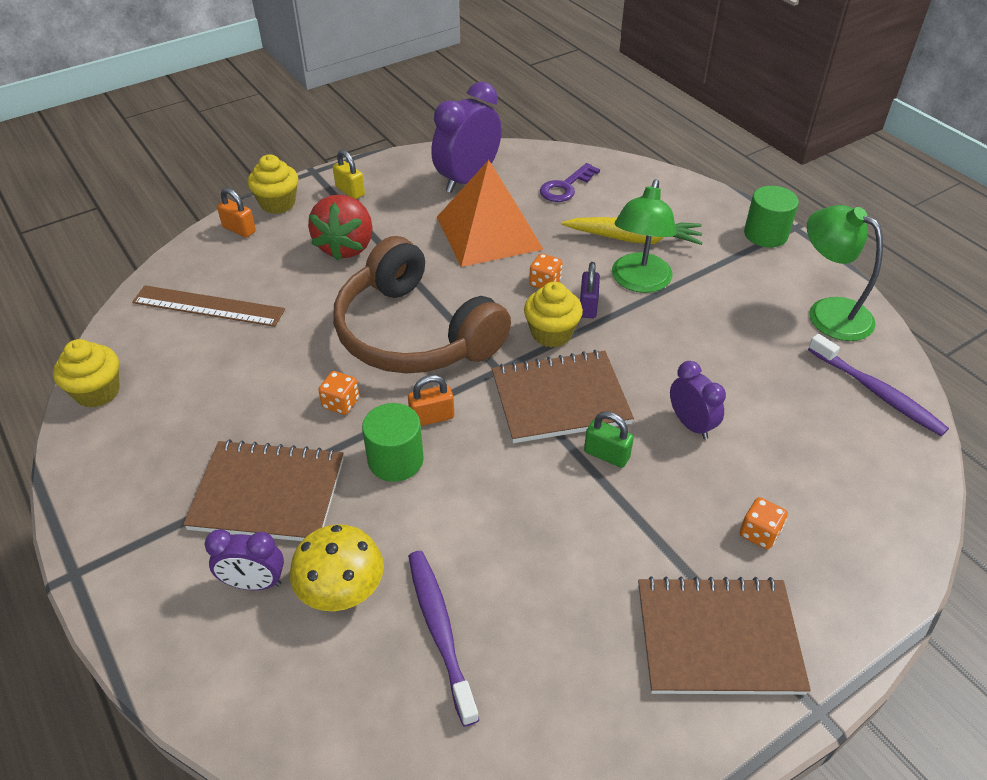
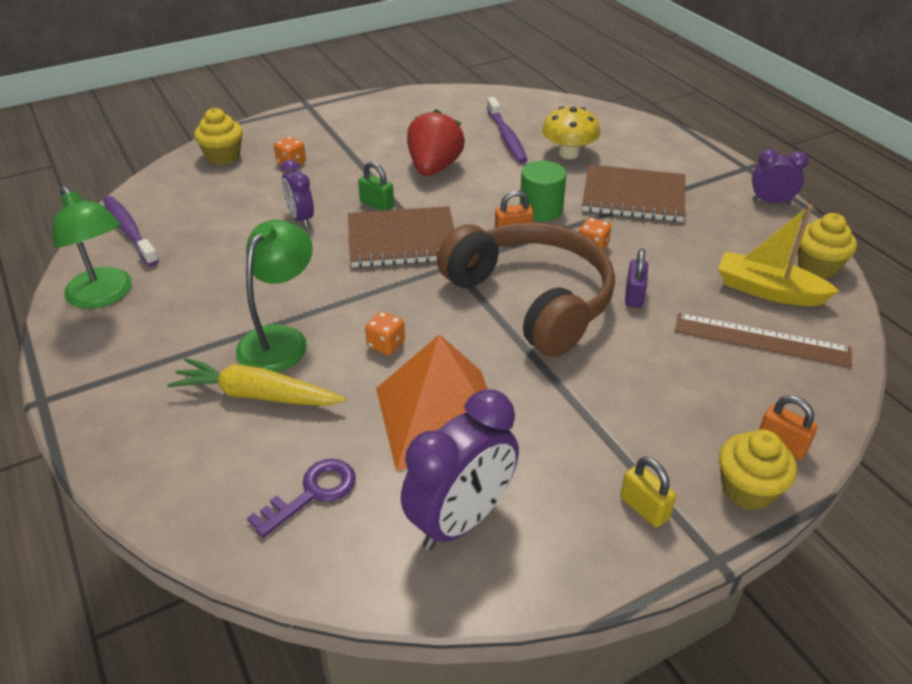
camera: 175 degrees left, 5 degrees down
purple clock [205,529,284,590] -> purple clock moved to [752,149,808,204]
red strawberry [308,195,373,261] -> red strawberry moved to [407,109,465,176]
yellow cupcake [524,282,583,347] -> yellow cupcake moved to [194,108,243,165]
purple padlock [580,262,600,318] -> purple padlock moved to [625,249,648,308]
brown notebook [638,576,811,695] -> none
green cylinder [744,186,799,247] -> none
none -> yellow boat [718,205,839,306]

